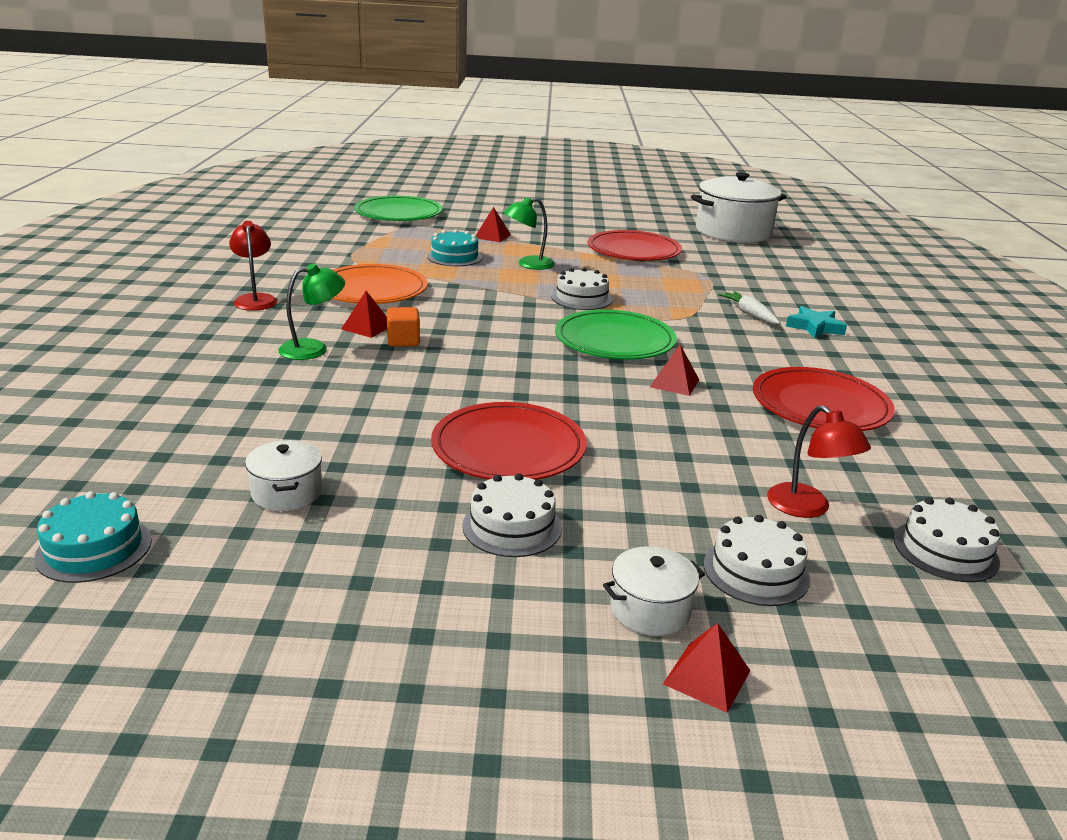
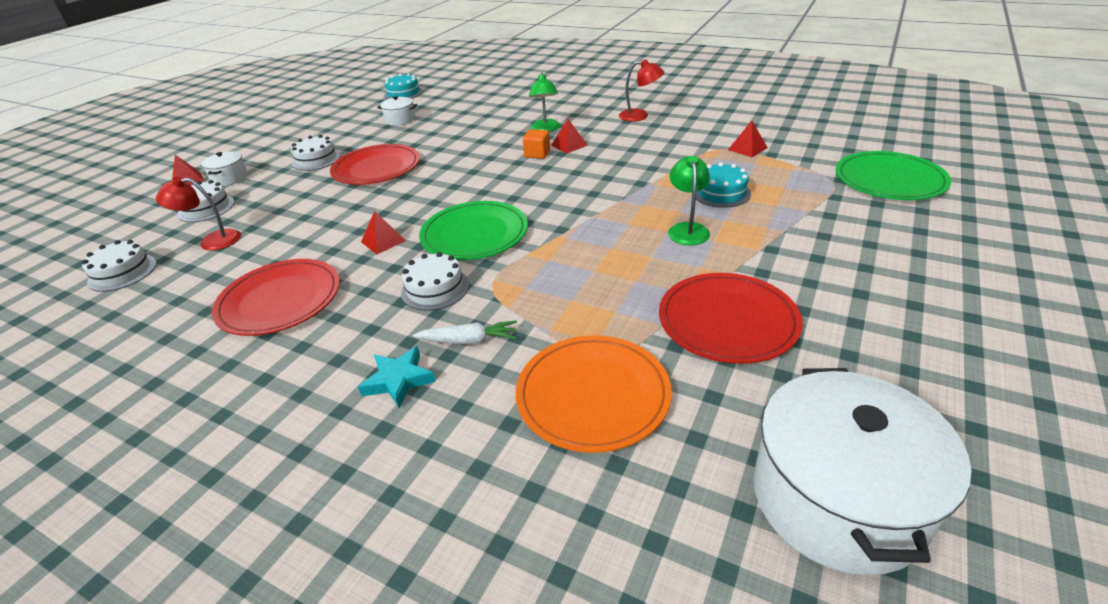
camera: 120 degrees right, 10 degrees up
orange plate [332,264,428,304] -> orange plate moved to [516,335,672,453]
red pyramid [476,207,511,242] -> red pyramid moved to [728,121,768,158]
white cake [551,268,612,310] -> white cake moved to [401,252,469,311]

